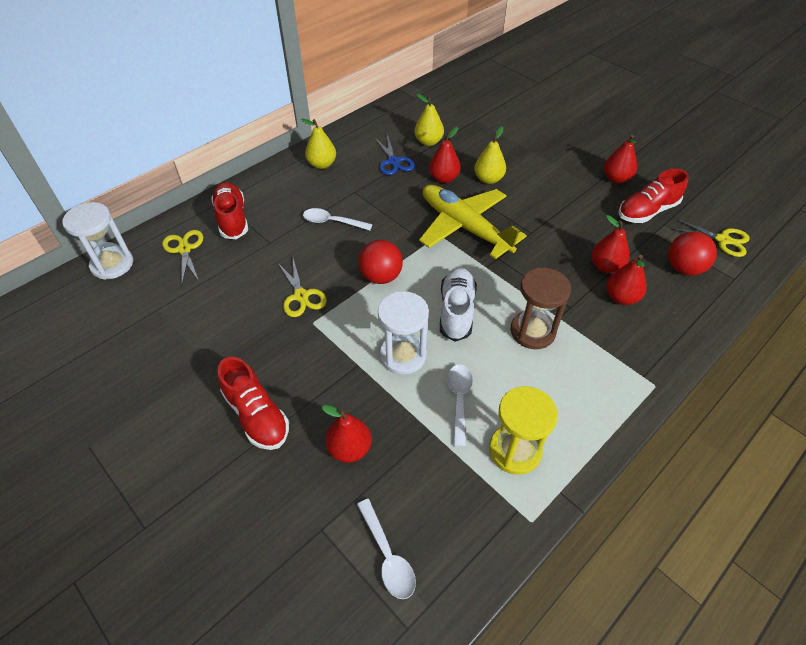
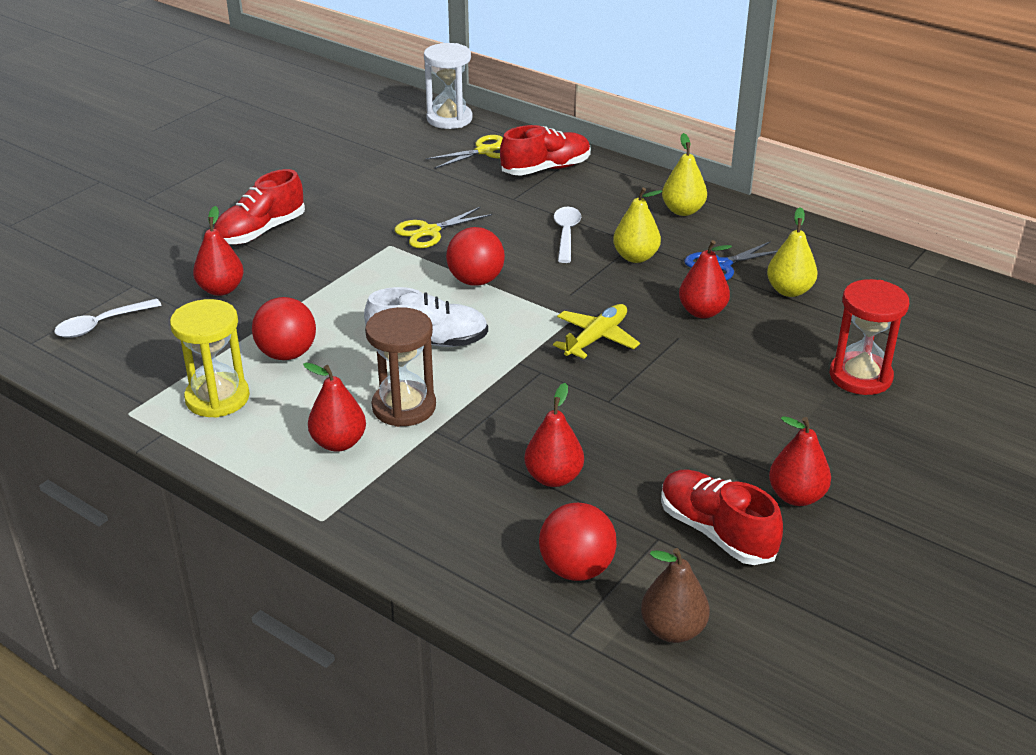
camera: 80 degrees right, 15 degrees down
white hourglass [378,291,429,375] -> none
yellow plane [419,185,527,259] -> yellow plane [553,304,640,359], size x0.55
white spoon [447,364,473,447] -> red ball [252,297,316,360]
yellow pear [474,126,506,184] -> yellow pear moved to [613,188,662,263]
red pear [607,255,646,305] -> red pear moved to [303,362,366,452]
yellow scissors [670,218,750,257] -> brown pear [641,548,710,643]
none -> red hourglass [830,279,909,395]

